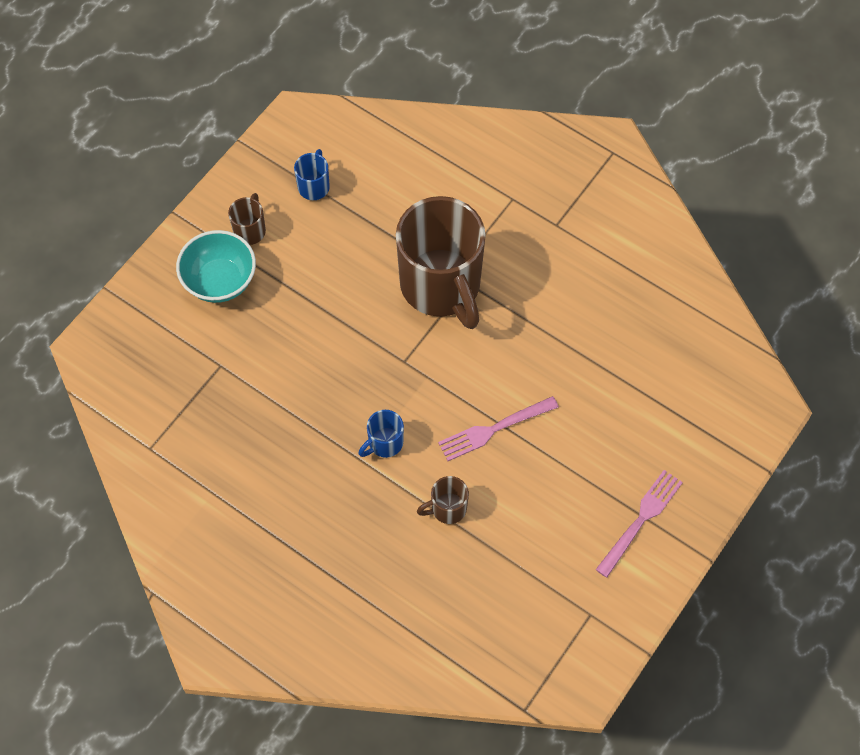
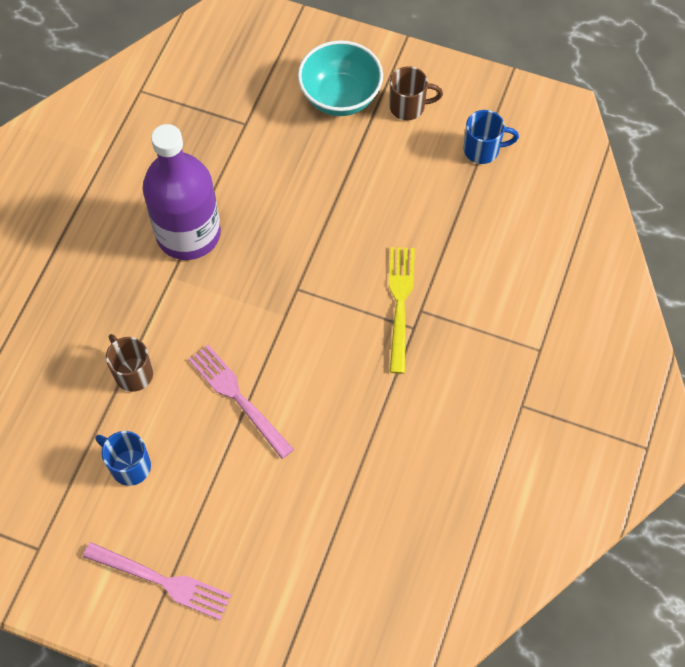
camera: 75 degrees right, 0 degrees up
blue mug [359,410,404,458] -> blue mug moved to [95,431,151,486]
brown mug [396,196,486,329] -> yellow fork [389,247,415,374]
none -> purple bottle [143,124,221,260]

